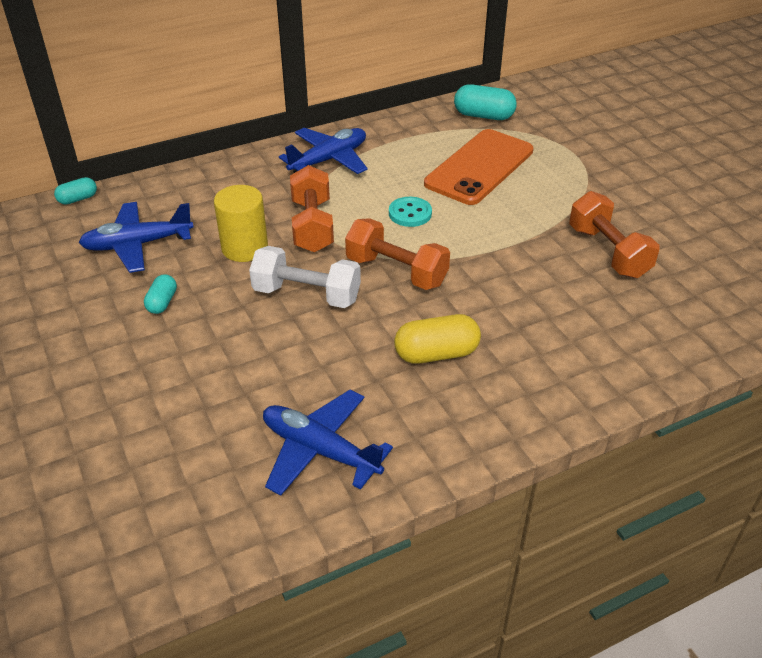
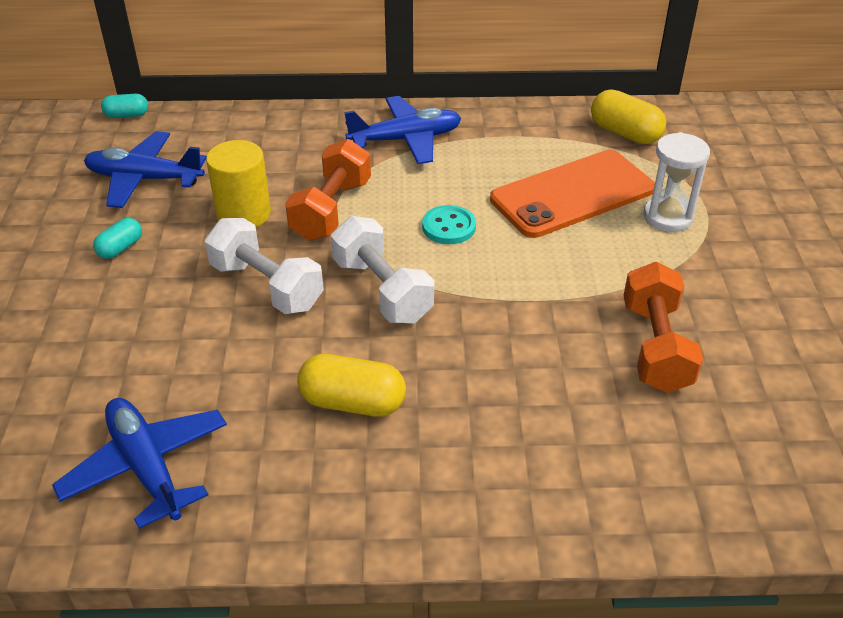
camera: 25 degrees right, 0 degrees up
orange dumbbell [345,218,450,290] -> white dumbbell [331,216,434,323]
turquoise capsule [454,84,517,120] -> yellow capsule [591,89,666,144]
none -> white hourglass [643,132,710,232]

